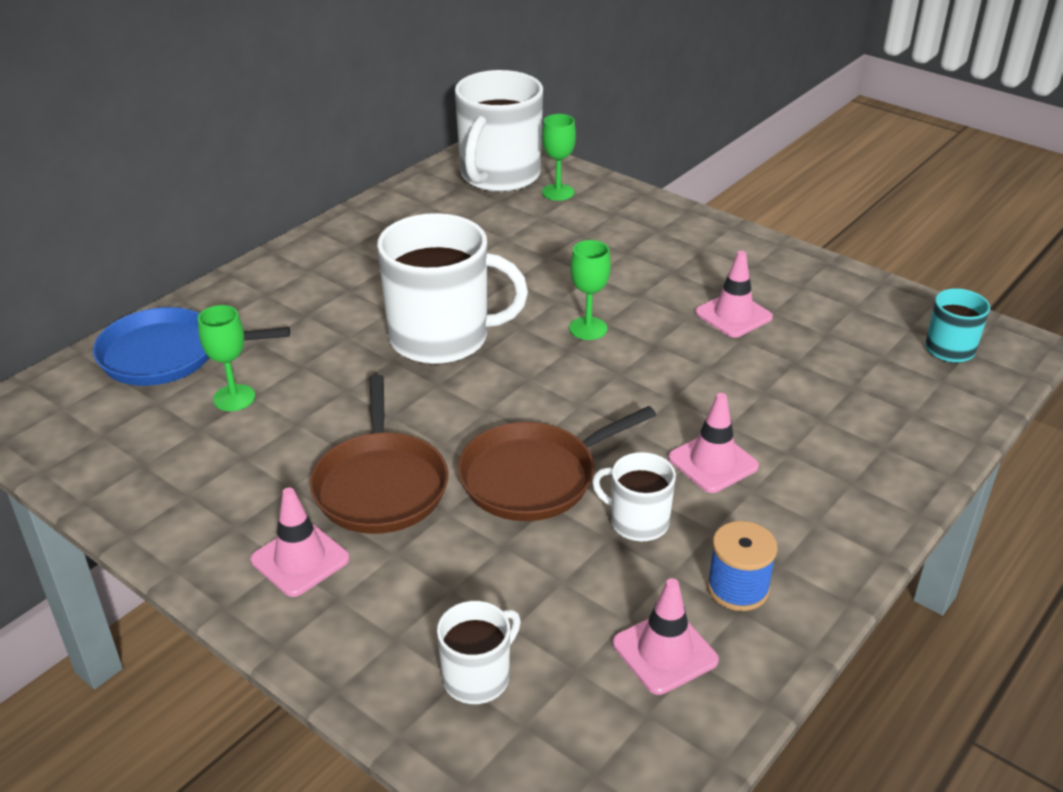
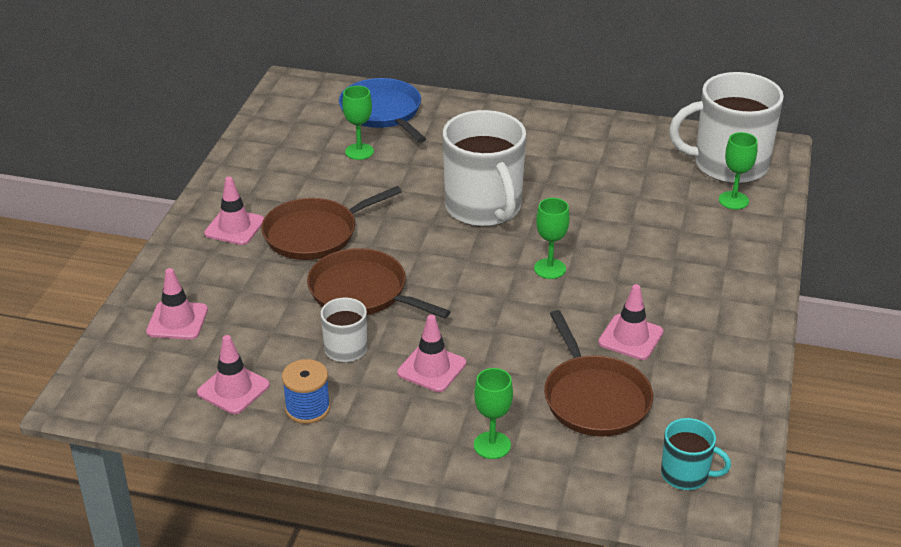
camera: 65 degrees right, 0 degrees up
white mug [437,601,521,704] -> pink traffic cone [146,268,208,340]
none -> green goblet [474,368,513,459]
none -> brown pan [544,310,653,436]

